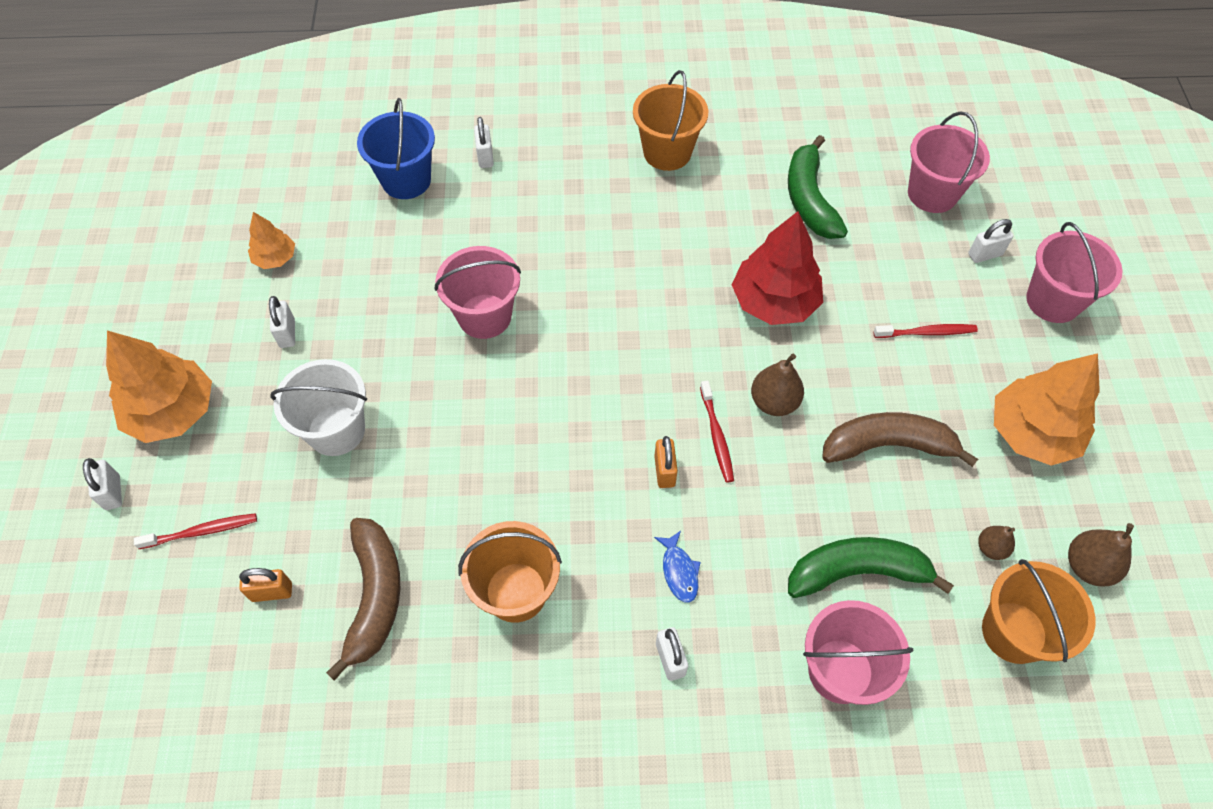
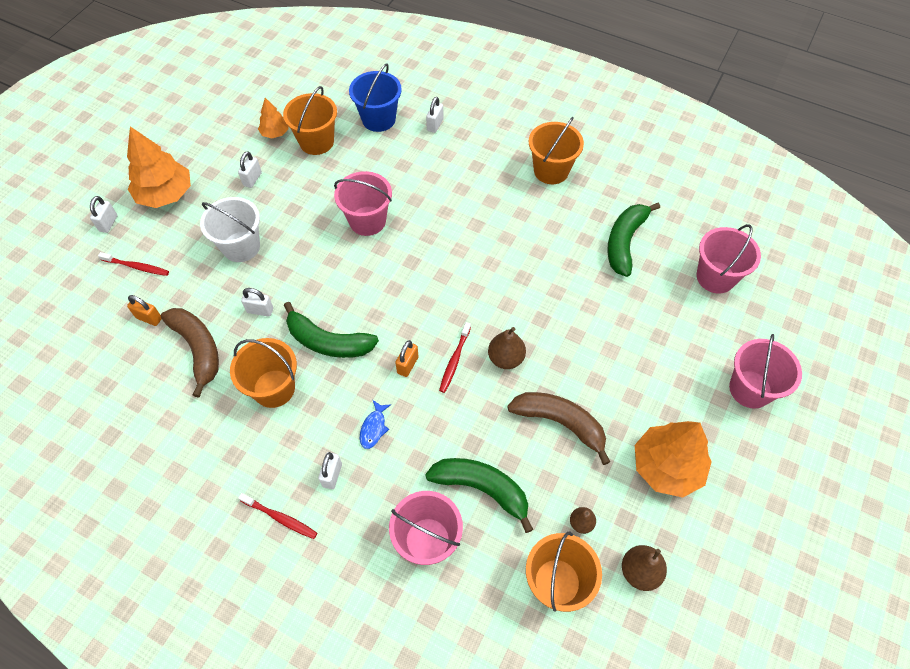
camera: 30 degrees right, 0 degrees up
brown banana [326,518,400,681] -> brown banana turned 60 degrees counterclockwise [161,308,219,397]
red tree [732,211,823,325] -> none
red toothbrush [873,324,978,338] -> red toothbrush moved to [238,493,317,539]
white padlock [968,219,1013,263] -> white padlock moved to [241,288,273,317]
none -> orange bucket [283,86,337,155]
none -> green banana [284,302,379,358]

